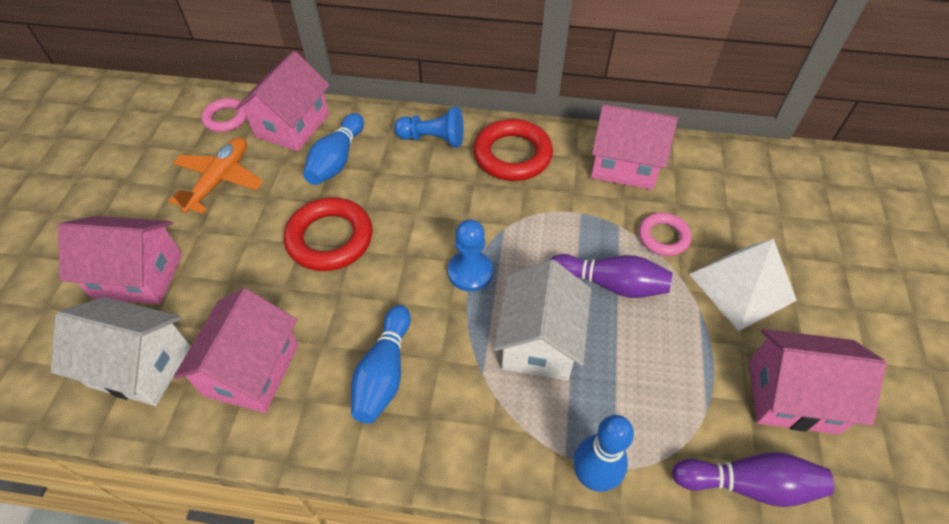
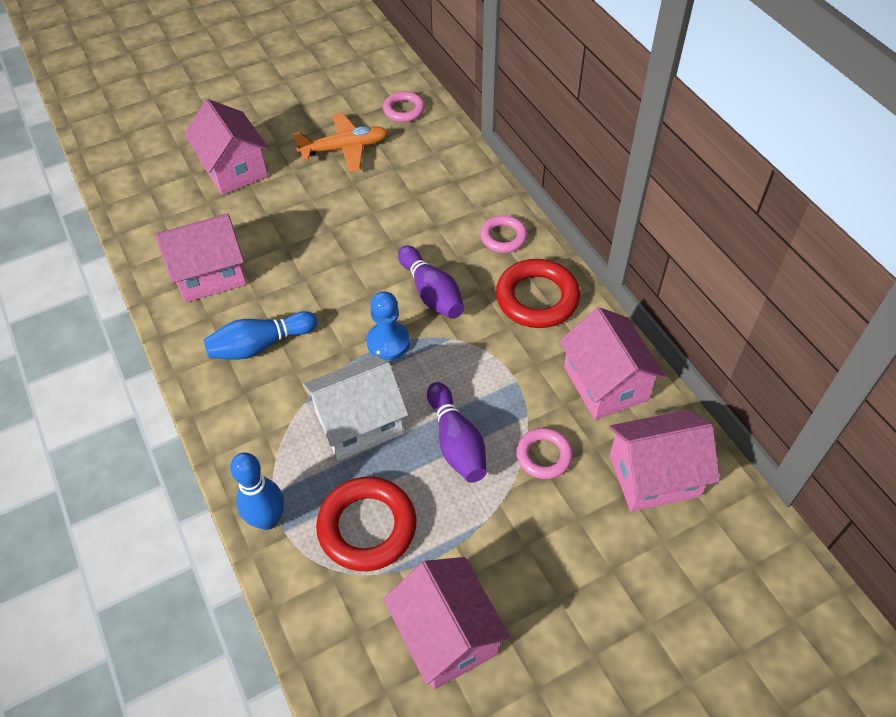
camera: 55 degrees right, 0 degrees up
white house [50,297,191,406] -> none
pink house [236,51,330,151] -> pink house moved to [609,410,720,512]
red ring [284,197,373,271] -> red ring moved to [316,477,417,571]
blue bowling pin [303,113,364,185] -> none
blue pawn [394,107,463,147] -> pink ring [480,215,527,253]
purple bowling pin [672,452,834,507] -> purple bowling pin moved to [398,245,464,319]
white pyramid [689,239,797,331] -> none

